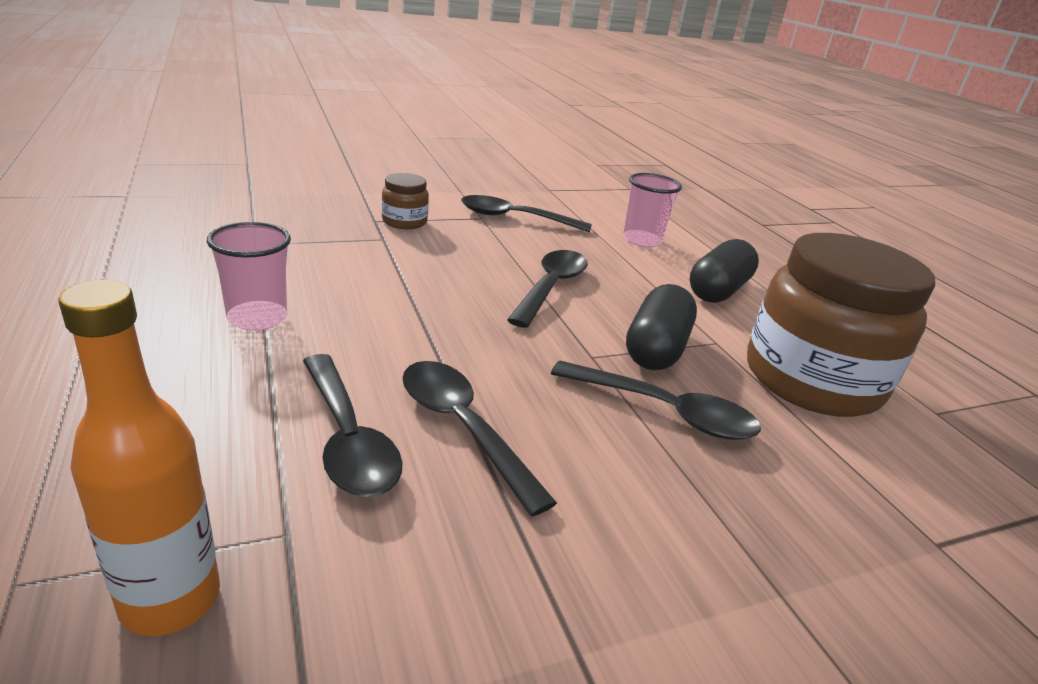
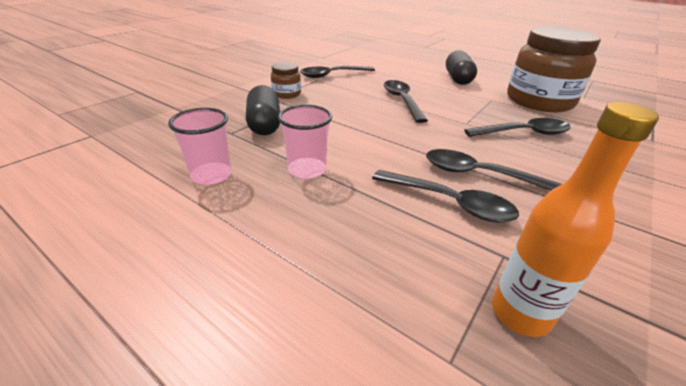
camera: 30 degrees left, 5 degrees up
pink cup [623,173,682,247] -> pink cup moved to [168,108,232,185]
black capsule [626,284,697,370] -> black capsule moved to [246,85,280,135]

